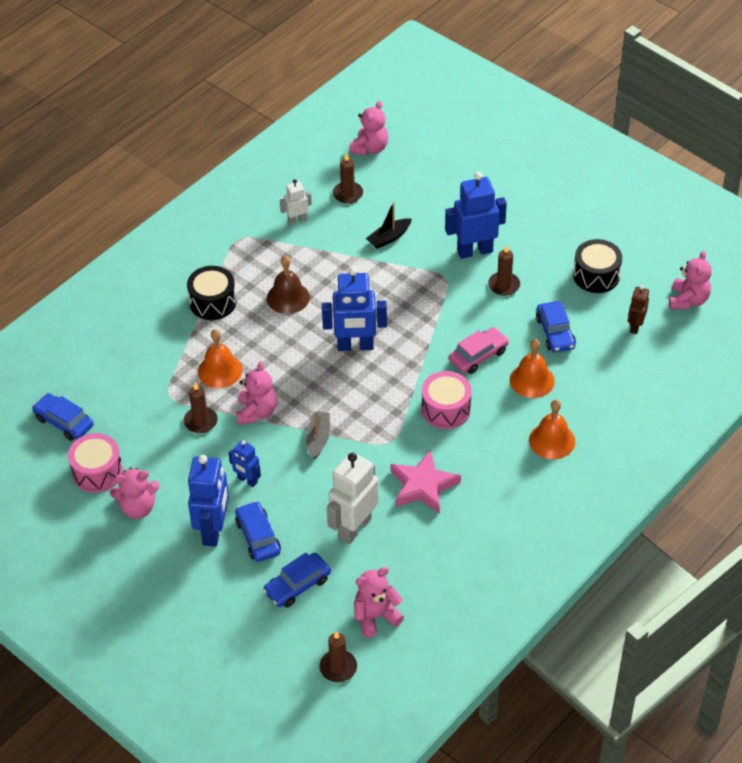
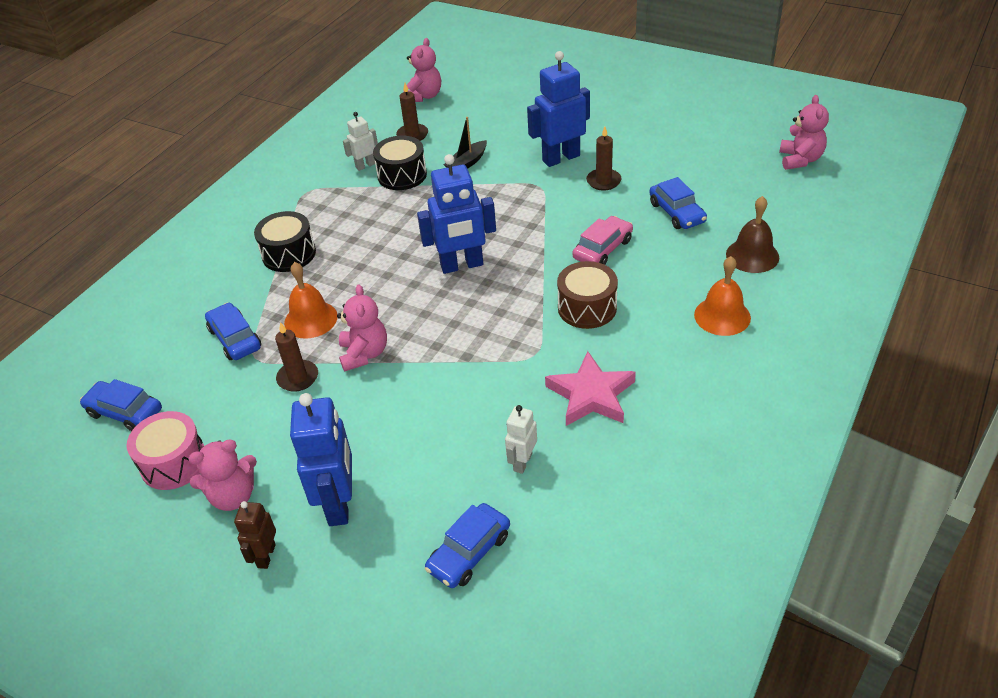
camera: 10 degrees left, 5 degrees down
blue robot [229,440,261,487] -> none
blue car [235,501,281,562] -> blue car moved to [205,303,261,360]
brown bell [267,256,310,314] -> brown bell moved to [726,196,779,273]
grey boat [306,411,330,460] -> none
brown candle [319,631,357,682] -> none
white robot [327,452,379,544] -> white robot [505,405,537,474], size x0.54
pink teddy bear [354,567,404,638] -> none
pink drum [421,371,472,429] -> brown drum [557,261,618,329]
orange bell [510,339,555,398] -> none
black drum [573,239,622,293] -> black drum moved to [373,136,427,190]
brown robot [628,285,649,334] -> brown robot moved to [234,501,276,569]

